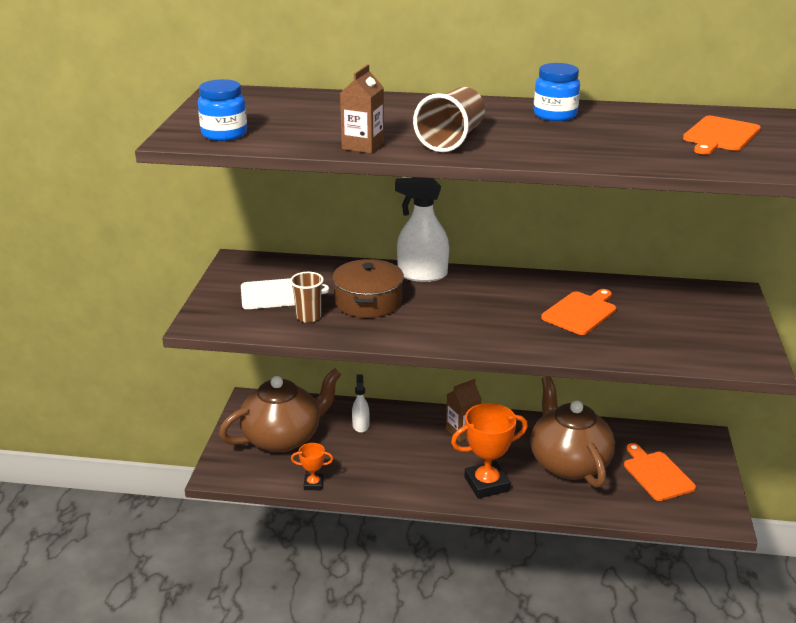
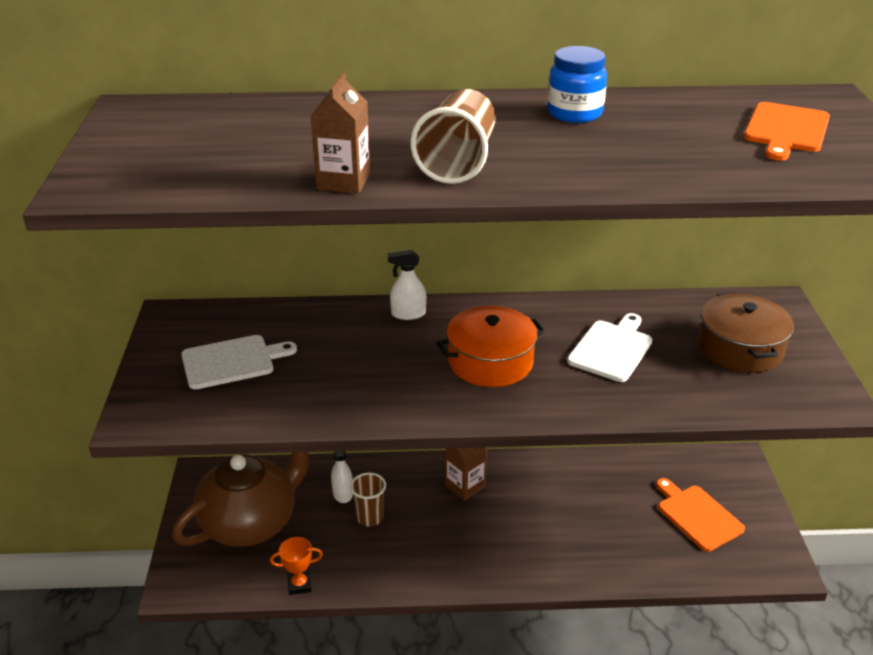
camera: 10 degrees left, 5 degrees up
blue jar [198,79,247,141] -> none
brown cup [290,272,324,323] -> brown cup moved to [350,473,386,527]
brown pot [332,259,404,318] -> brown pot moved to [698,293,794,373]
white spray bottle [395,177,449,282] -> white spray bottle [388,250,426,320], size x0.56
orange trophy [451,403,528,499] -> none
brown teapot [531,376,615,488] -> none
orange cutting board [541,289,616,335] -> white cutting board [567,313,653,382]
none -> orange pot [437,306,546,387]

